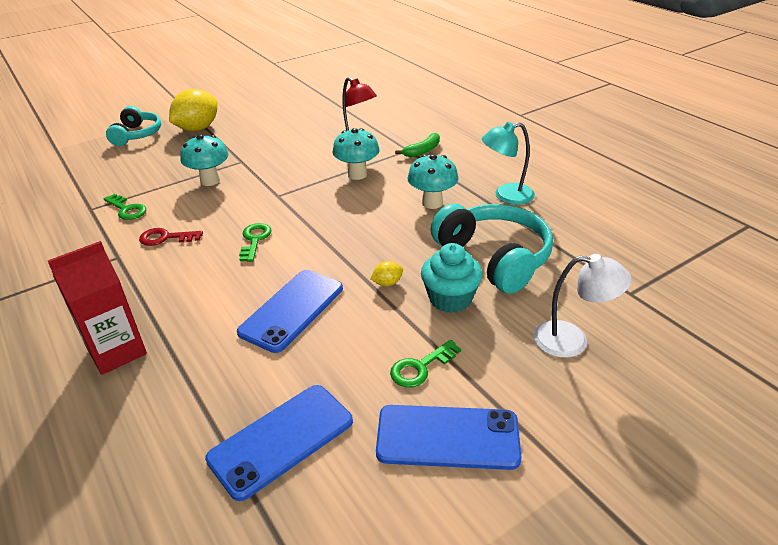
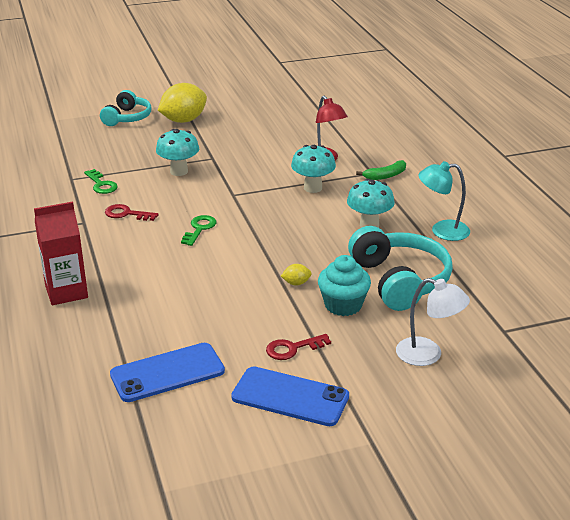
camera: 15 degrees right, 5 degrees down
blue phone [237,270,343,353] -> none
green key [390,340,461,388] -> red key [266,334,331,360]

